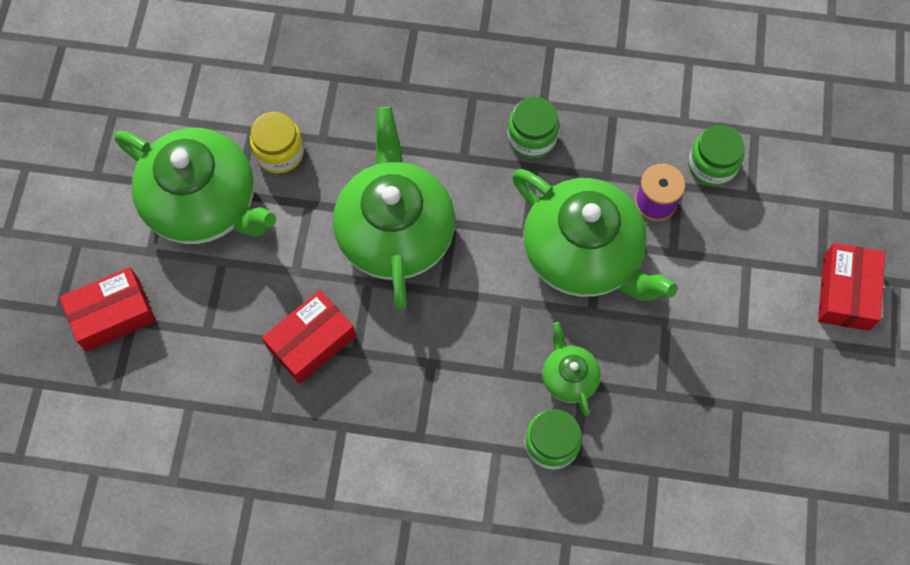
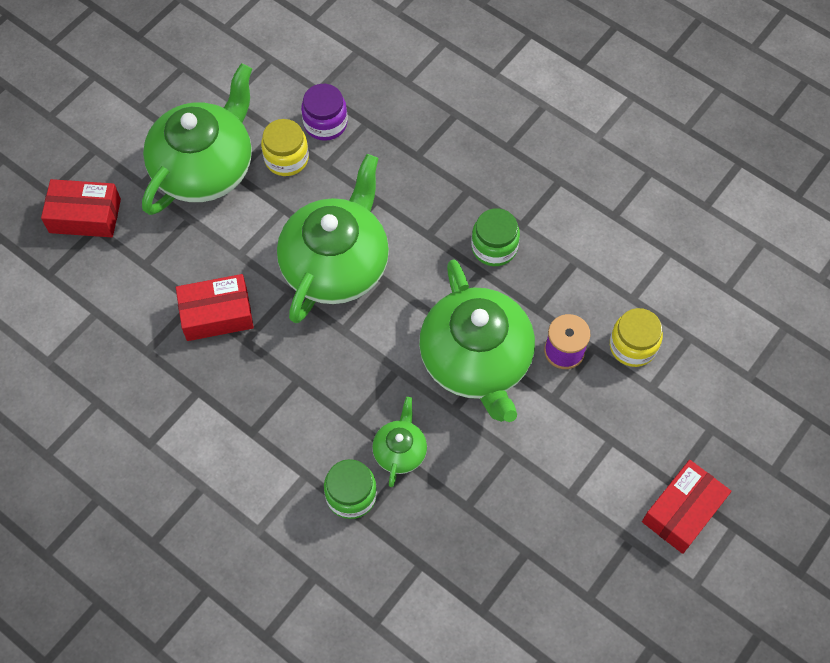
camera: 30 degrees right, 5 degrees down
green teapot [115,128,276,244] -> green teapot turned 120 degrees counterclockwise [142,63,252,215]
green jar [688,125,745,186] -> yellow jar [610,308,663,367]
none -> purple jar [301,84,348,141]

